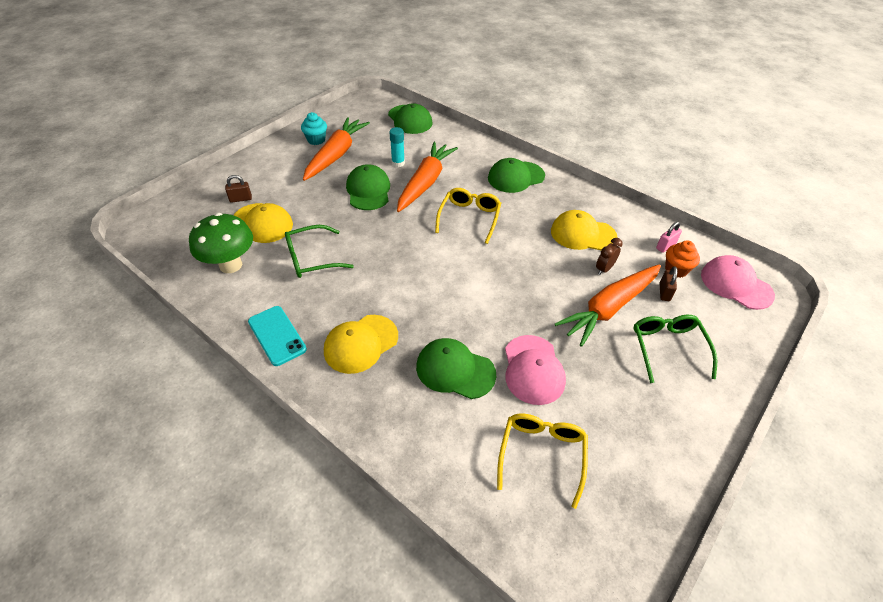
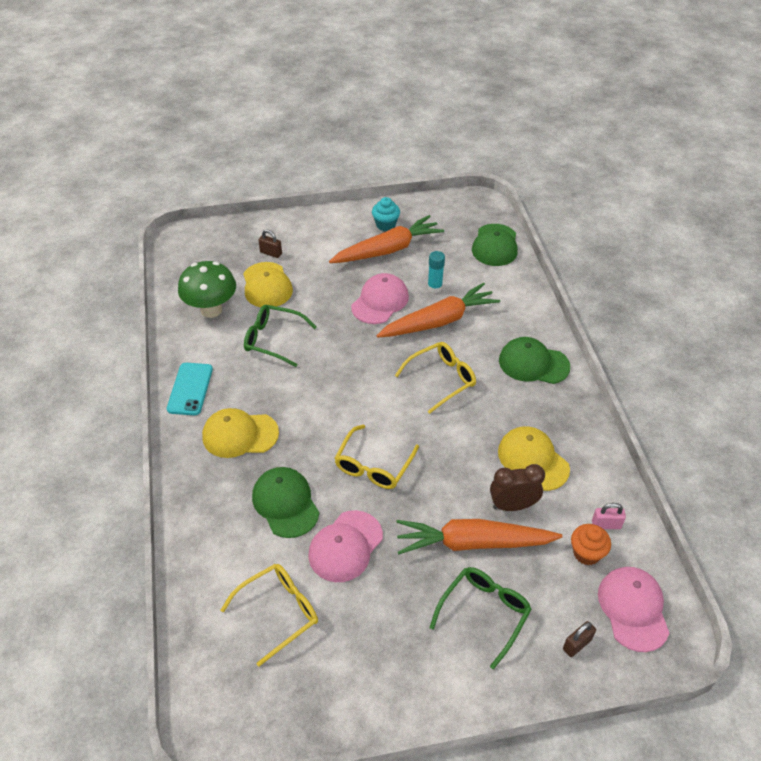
camera: 40 degrees right, 0 degrees up
green cap [346,164,390,210] -> pink cap [351,273,409,324]
brown clock [596,238,623,275] -> brown clock [490,464,545,511], size x1.50
brown padlock [660,266,677,301] -> brown padlock moved to [563,621,596,657]
none -> yellow glasses [334,425,419,489]

